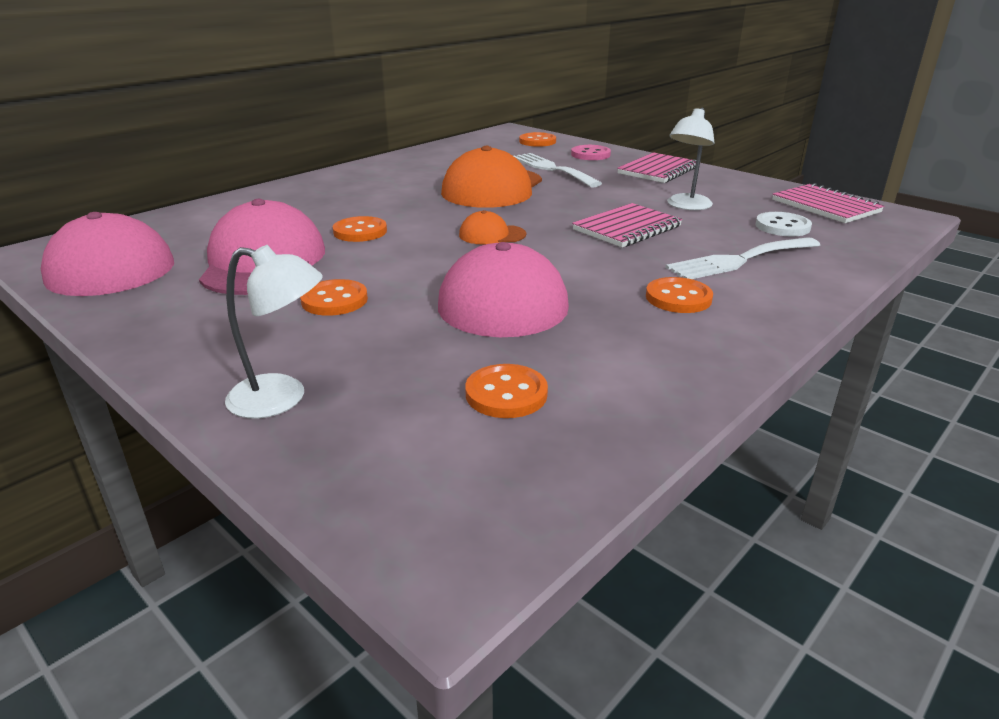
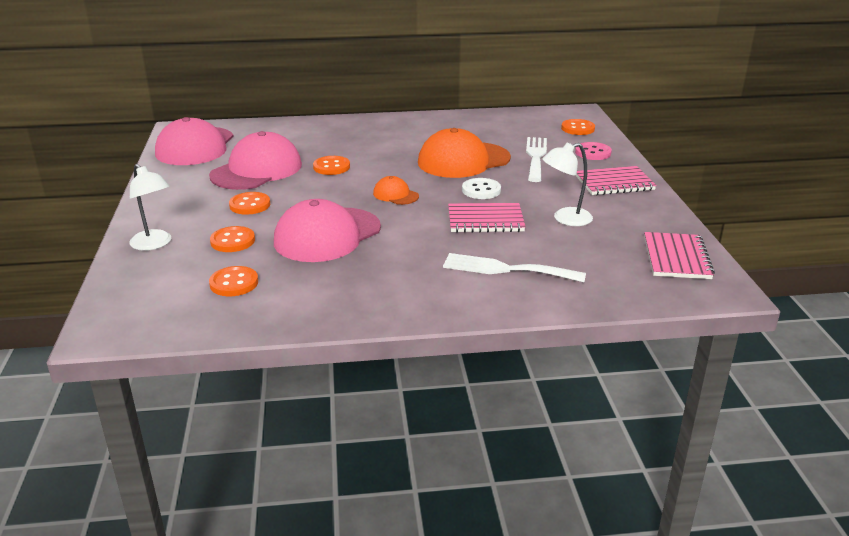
camera: 40 degrees right, 0 degrees up
orange button [646,277,713,313] -> orange button moved to [210,226,255,252]
white button [756,212,812,237] -> white button moved to [462,178,501,199]

